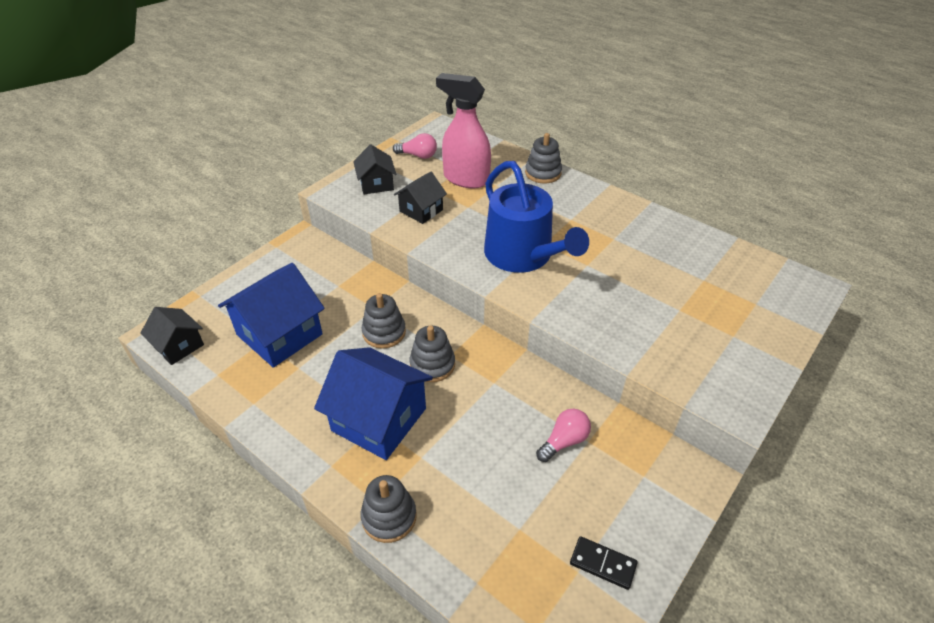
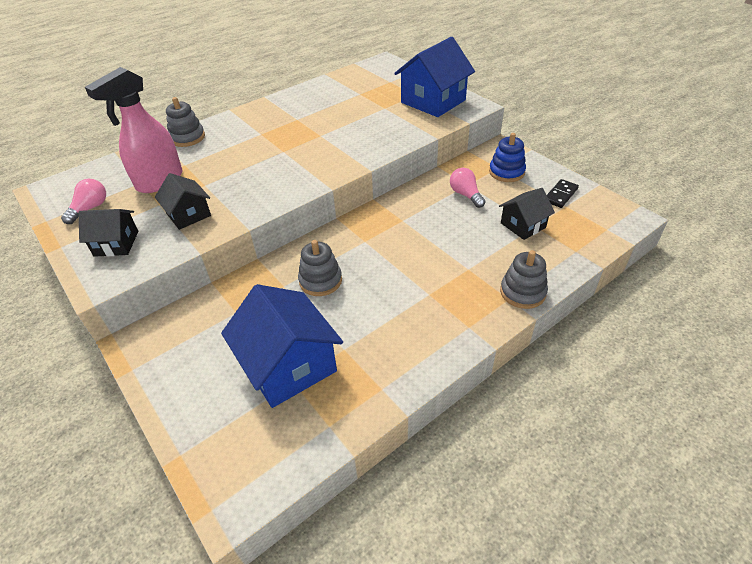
camera: 75 degrees left, 0 degrees up
black house [140,307,204,365] -> black house moved to [499,188,555,240]
blue house [314,347,433,460] -> blue house moved to [394,37,475,117]
grey stacking toy [409,325,455,382] -> none
blue watering can [484,161,589,273] -> none
none -> blue stacking toy [489,133,526,182]

